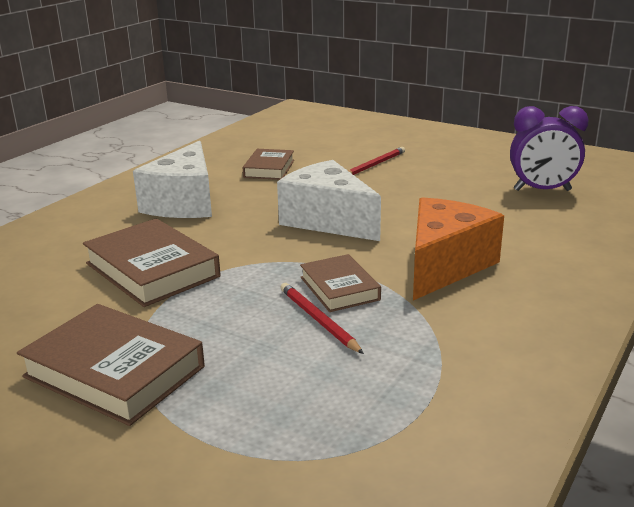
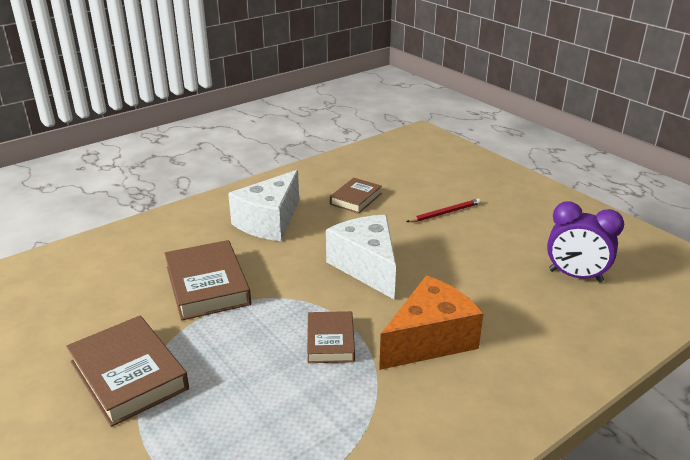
camera: 20 degrees right, 5 degrees up
red pencil [280,283,364,354] -> none

